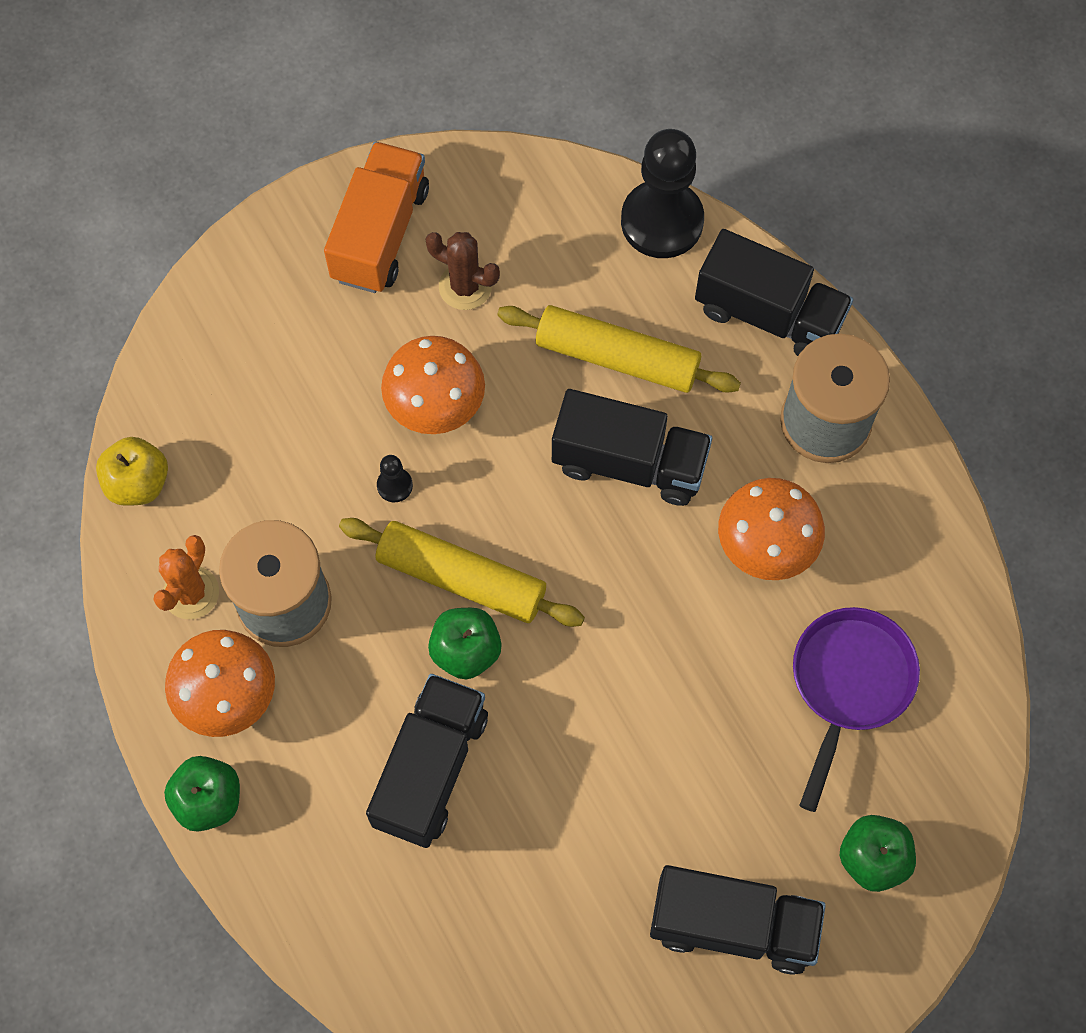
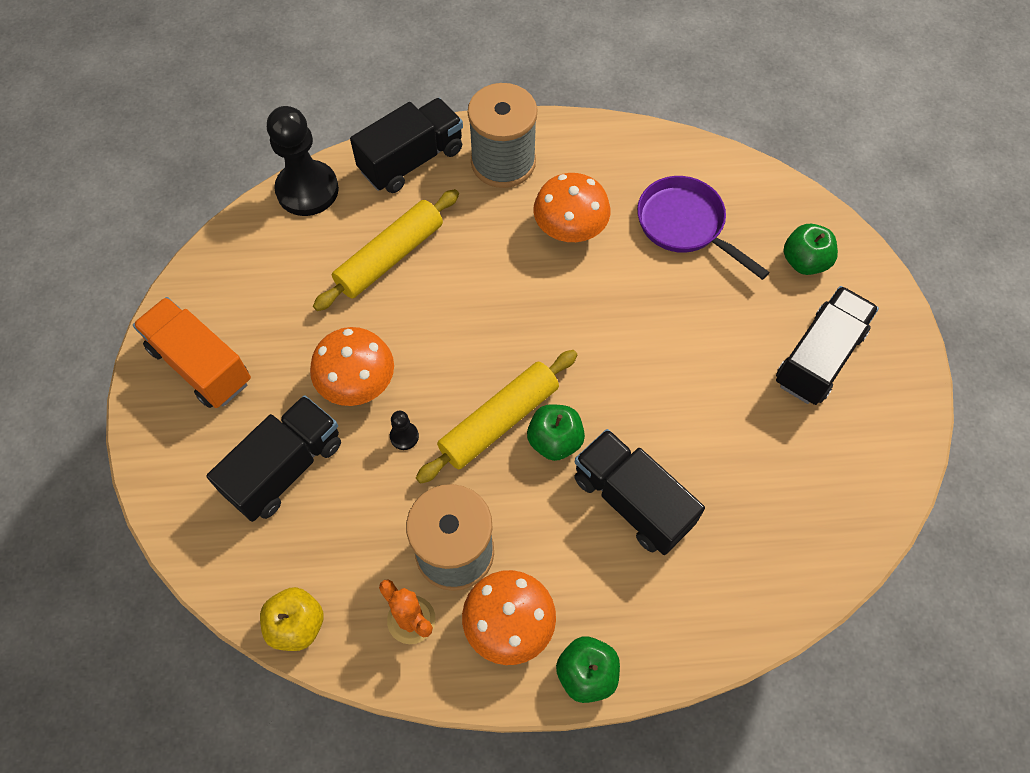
camera: 65 degrees left, 5 degrees down
brown cactus [426,232,500,310] -> none
black truck [552,389,712,506] -> black truck moved to [206,395,341,522]

